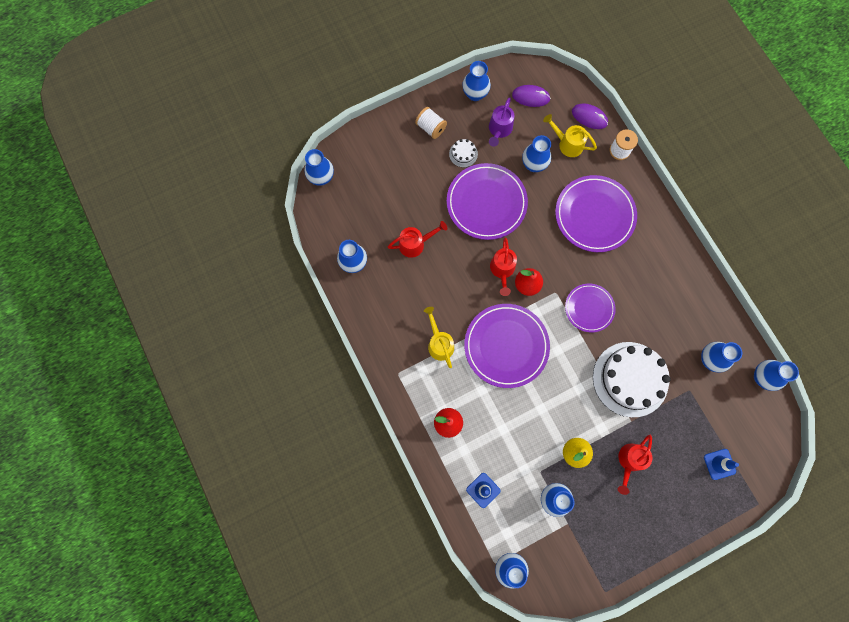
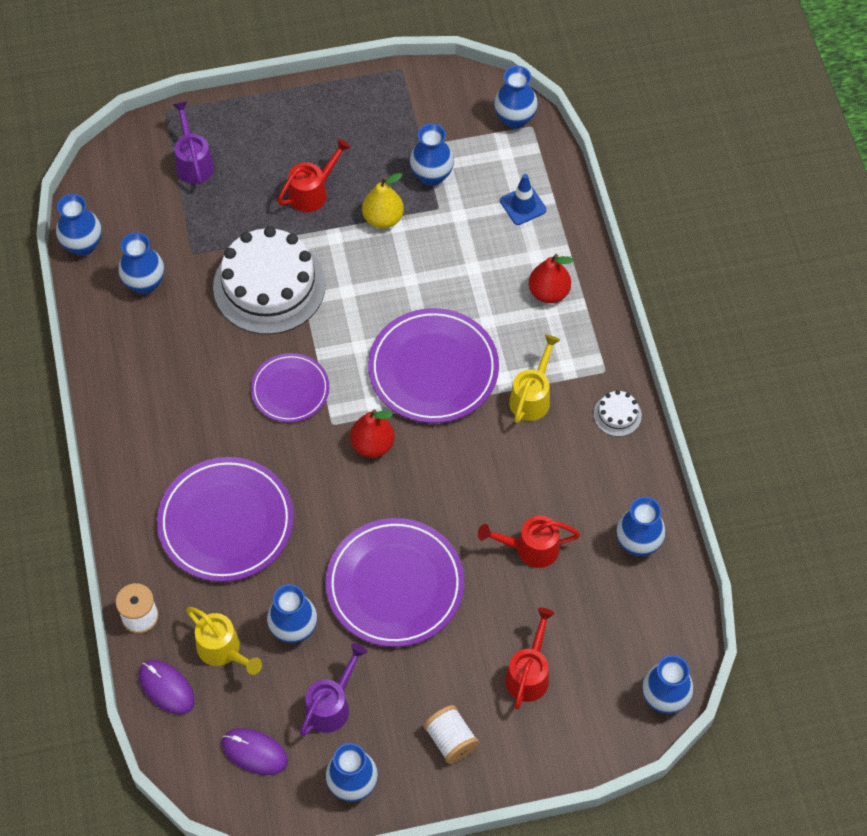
camera: 165 degrees left, 15 degrees down
yellow watering can [424,307,454,368] -> yellow watering can turned 150 degrees counterclockwise [509,334,560,423]
white cake [449,139,478,167] -> white cake moved to [594,390,642,436]
red watering can [490,238,517,296] -> red watering can moved to [505,608,555,709]
blue traffic cone [704,449,739,480] -> purple watering can [172,101,214,184]

